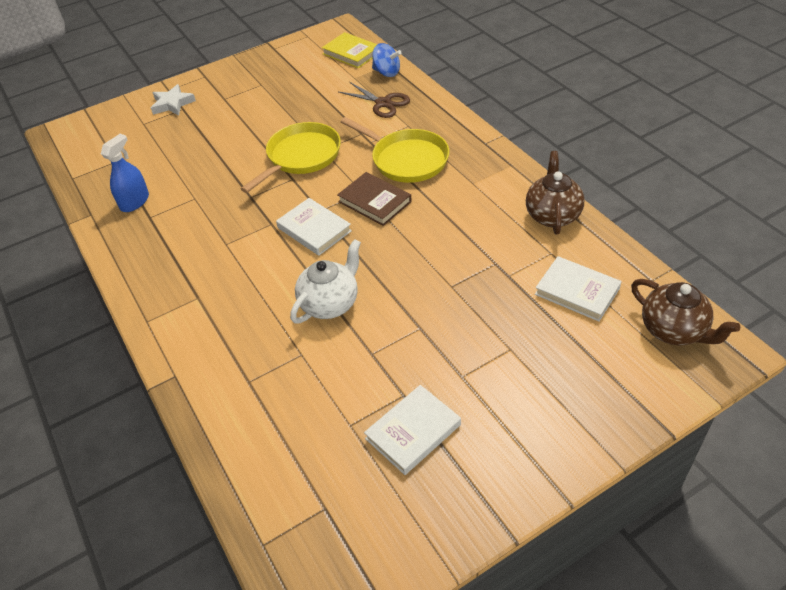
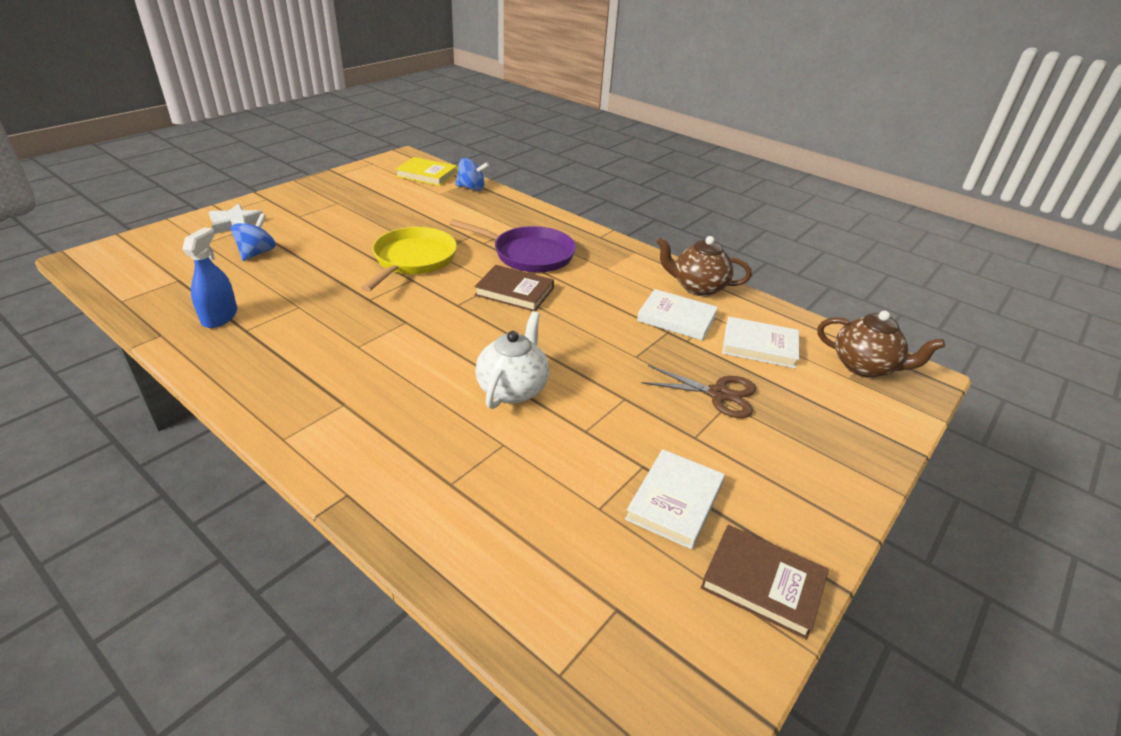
camera: 25 degrees left, 10 degrees down
white book [276,198,352,256] -> white book moved to [637,289,718,341]
brown scissors [339,82,410,118] -> brown scissors moved to [641,365,756,418]
yellow pan [341,117,449,183] -> purple pan [449,219,576,272]
brown teapot [526,151,585,234] -> brown teapot turned 60 degrees counterclockwise [656,236,752,296]
none -> blue spinning top [231,213,276,261]
none -> brown book [701,525,829,640]

